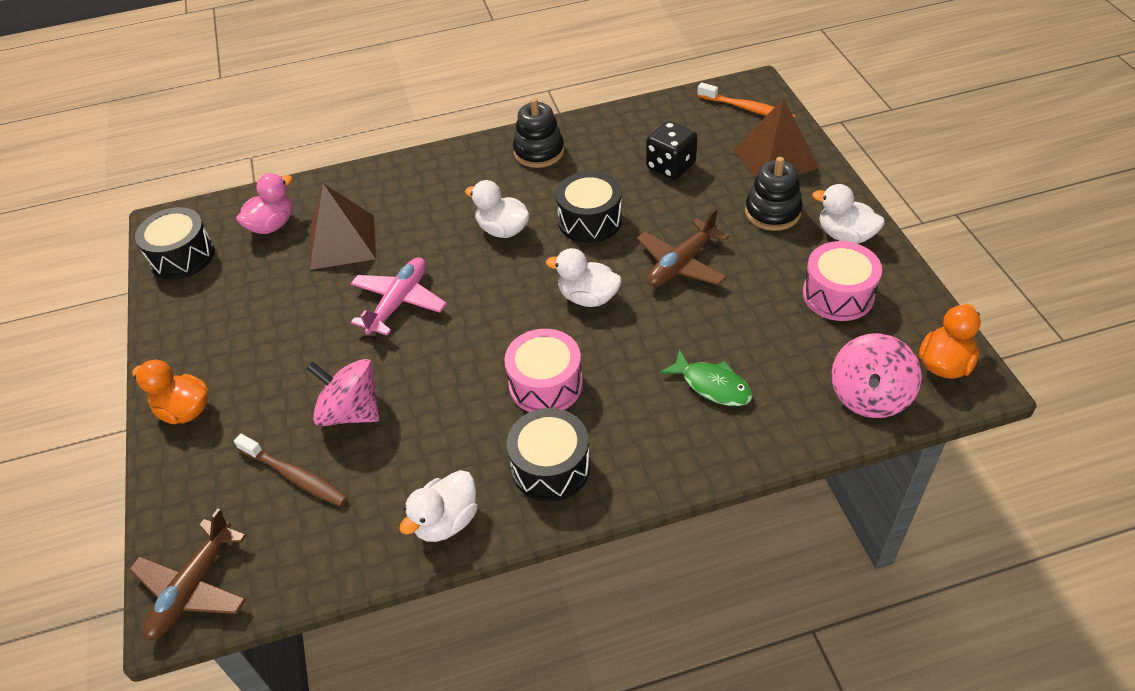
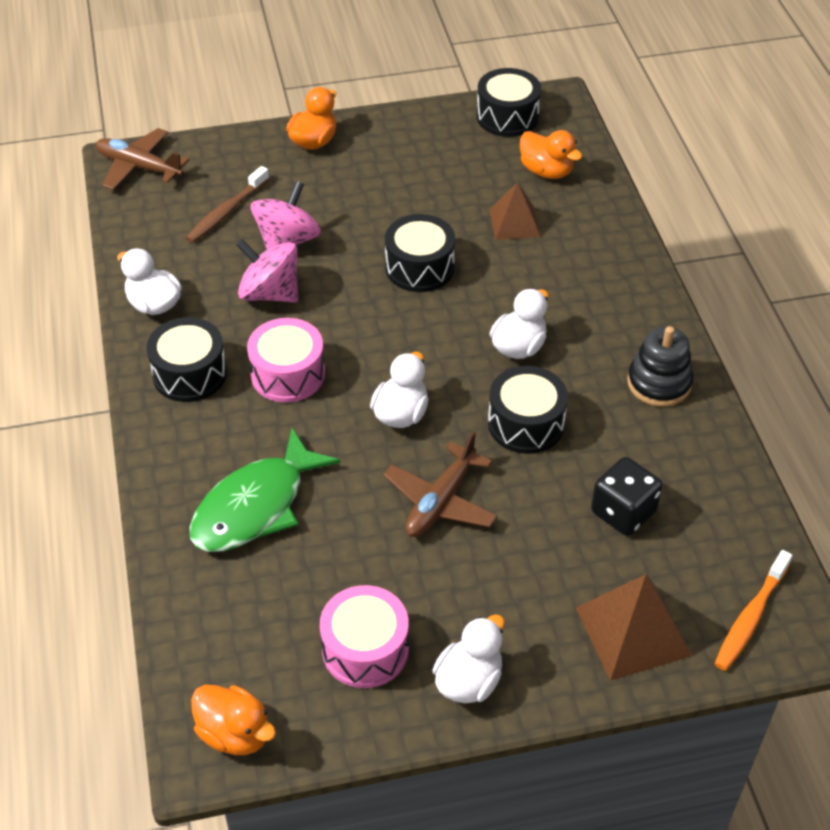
camera: 90 degrees right, 0 degrees up
pink duck [236,173,293,234] -> orange duck [520,130,583,179]
brown pyramid [310,183,376,270] -> brown pyramid [489,182,541,240], size x0.66
pink plane [350,257,447,336] -> black drum [385,214,455,292]
brown plane [637,208,729,287] -> brown plane turned 105 degrees counterclockwise [384,431,498,537]
green fish [660,349,753,406] -> green fish [190,428,341,552], size x1.71
black stacking toy [745,157,803,231] -> none
pink spinning top [831,333,922,418] -> pink spinning top moved to [236,239,298,303]

